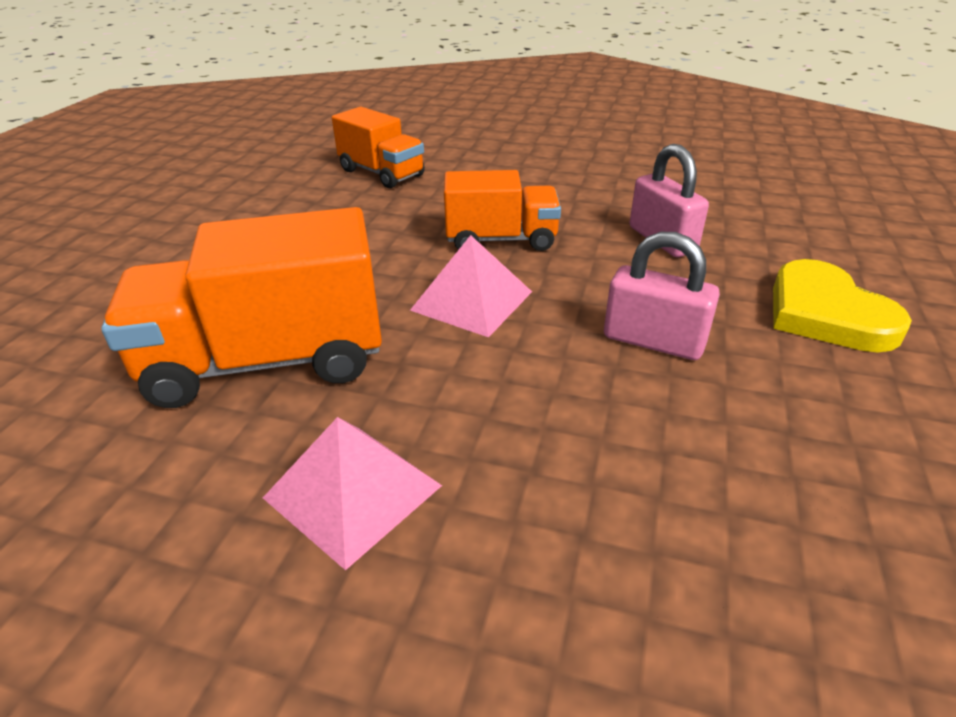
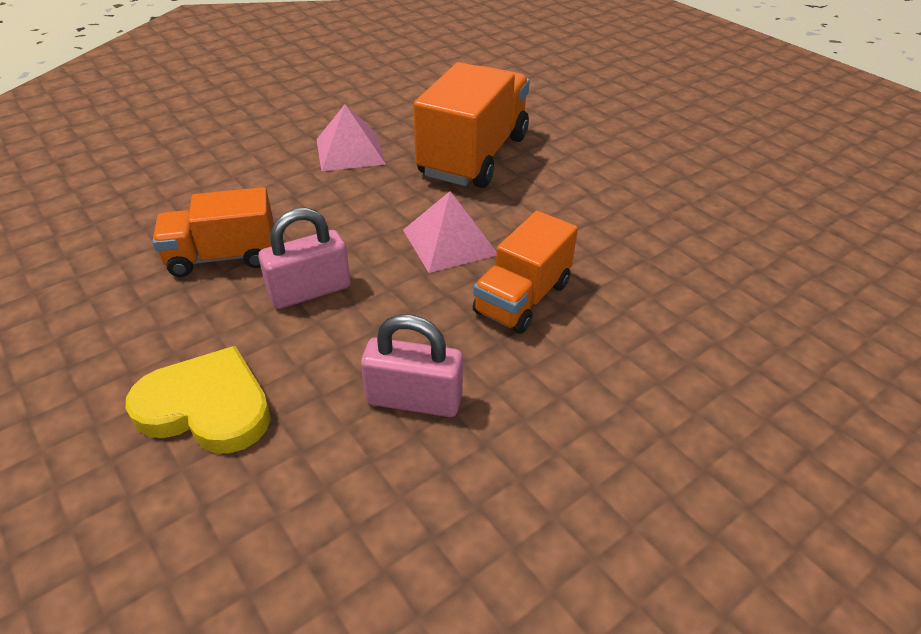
camera: 125 degrees right, 5 degrees up
orange truck [332,107,425,188] -> orange truck moved to [153,187,274,277]

